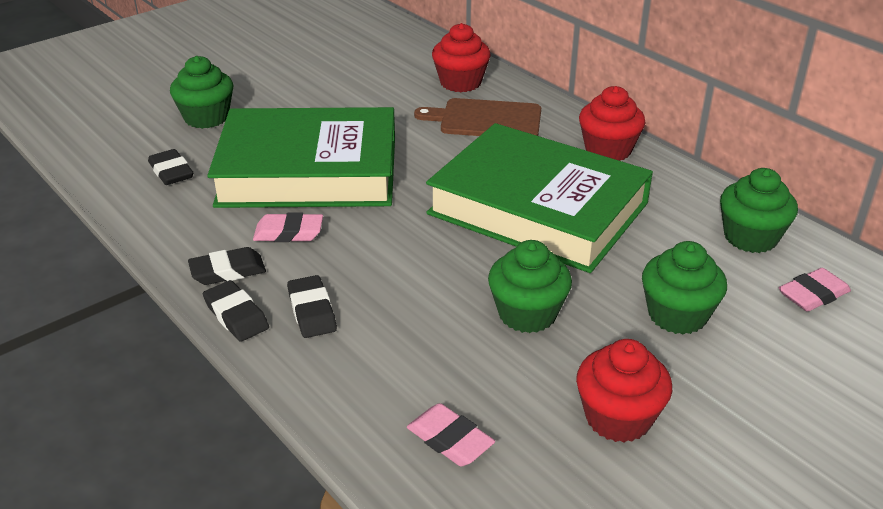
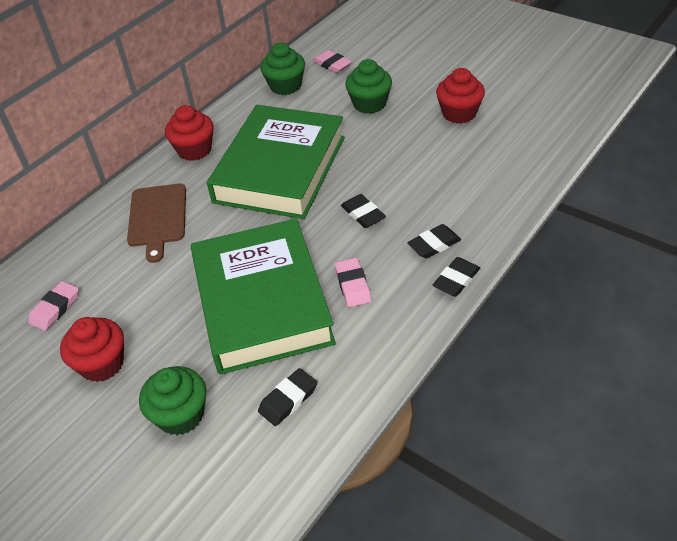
camera: 100 degrees left, 10 degrees up
black eraser [188,247,266,285] -> black eraser moved to [341,194,386,228]
pink eraser [407,403,495,466] -> pink eraser moved to [28,281,79,331]
red cupcake [432,23,491,92] -> red cupcake moved to [60,317,124,382]
green cupcake [488,240,572,333] -> none

